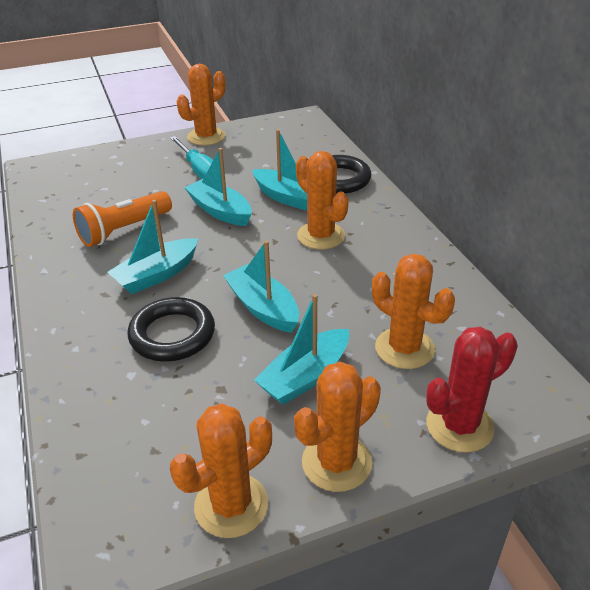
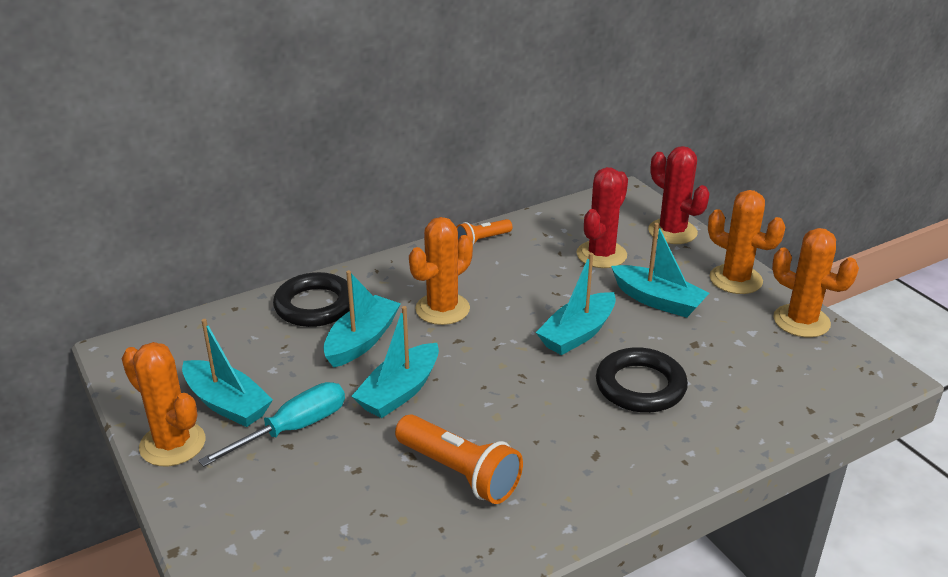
camera: 100 degrees left, 5 degrees down
turquoise boat [107,200,199,294] -> turquoise boat moved to [182,319,273,427]
orange cactus [372,254,455,369] -> red cactus [576,167,628,268]
none -> orange flashlight [456,219,512,245]

